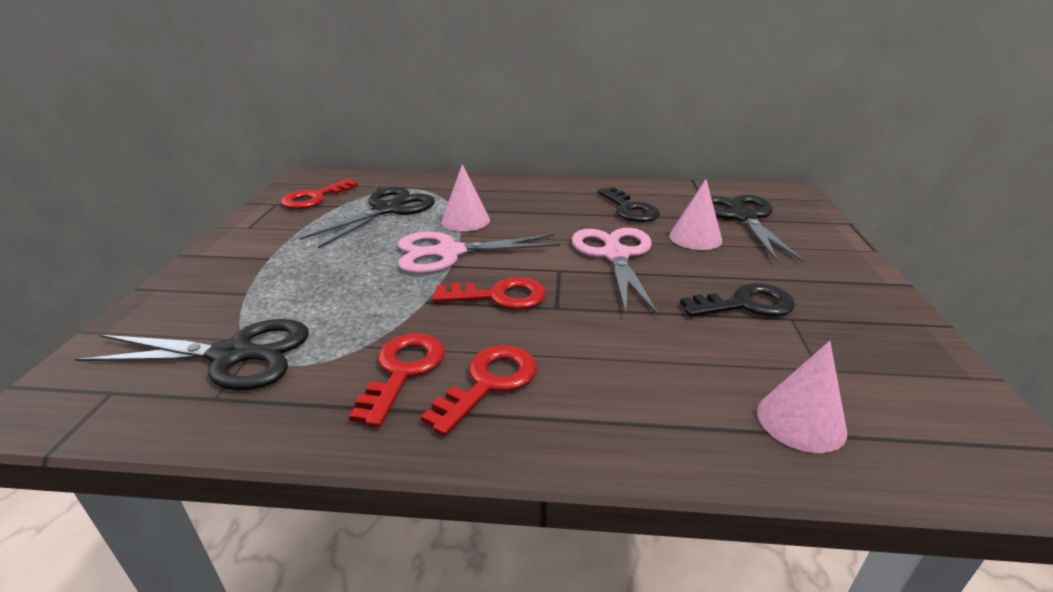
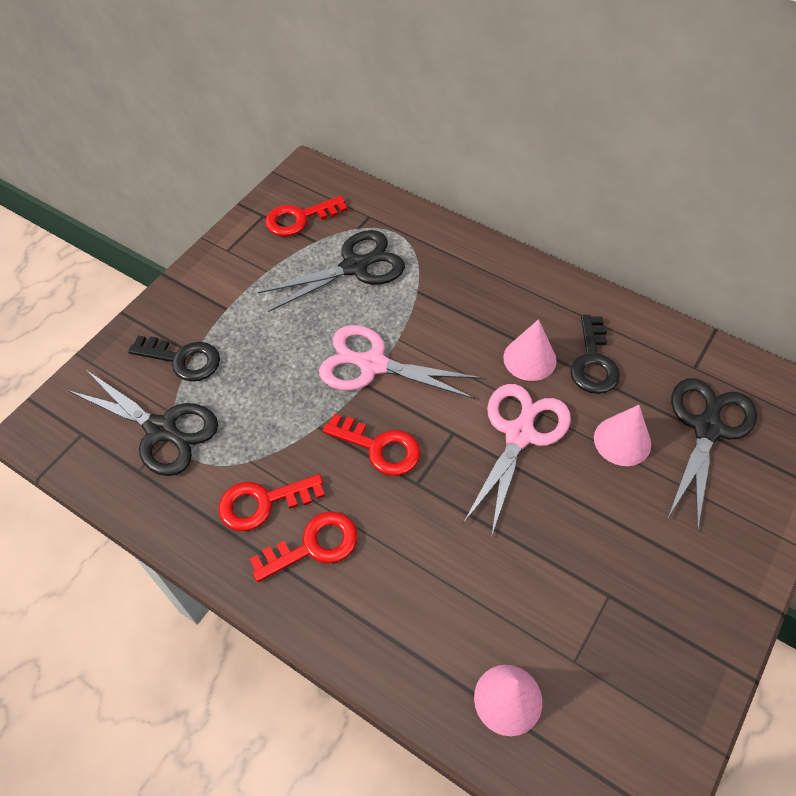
camera: 30 degrees right, 25 degrees up
red key [349,333,445,428] -> red key turned 150 degrees counterclockwise [218,474,325,531]
pink cone [441,164,490,231] -> pink cone moved to [503,319,557,381]
black key [680,283,795,317] -> black key moved to [128,335,220,382]

